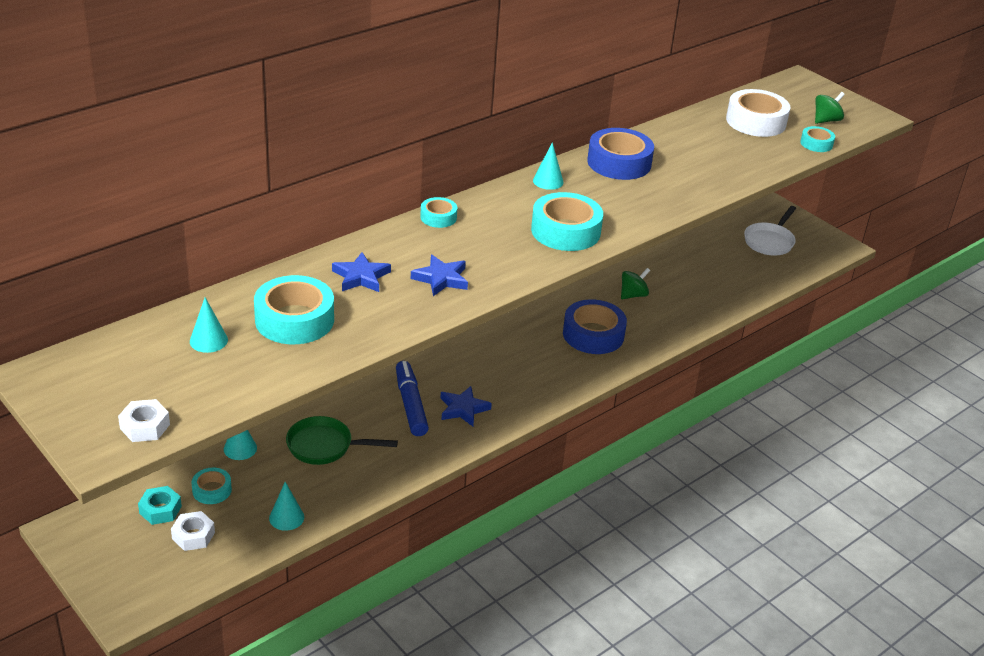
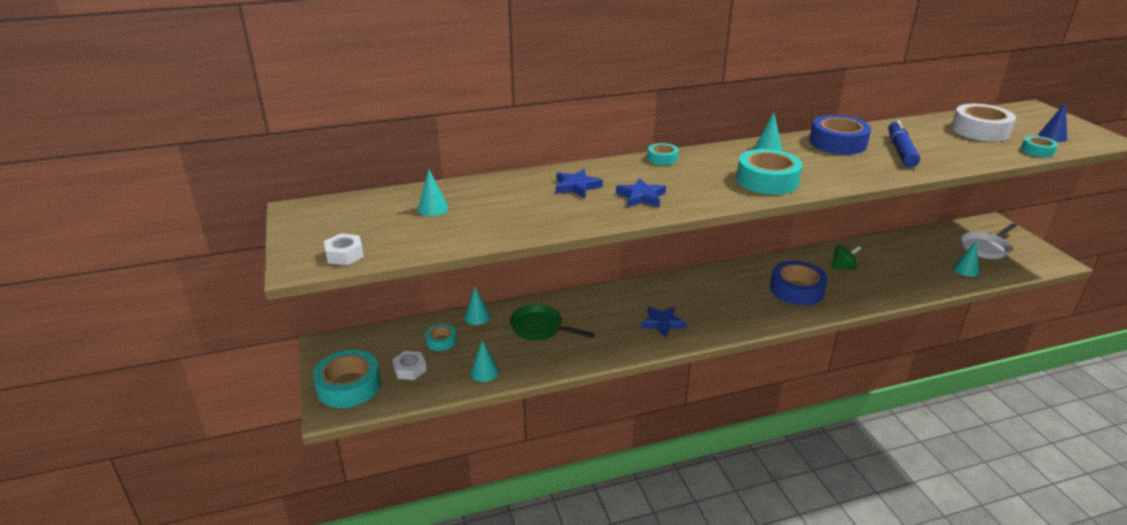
camera: 25 degrees right, 5 degrees down
turquoise nut [138,486,182,525] -> none
turquoise tape [254,275,334,344] -> turquoise tape moved to [313,350,381,408]
blue marker [396,361,429,436] -> blue marker moved to [888,120,920,167]
green spinning top [815,92,845,124] -> blue cone [1038,102,1067,142]
none -> turquoise cone [953,242,979,277]

